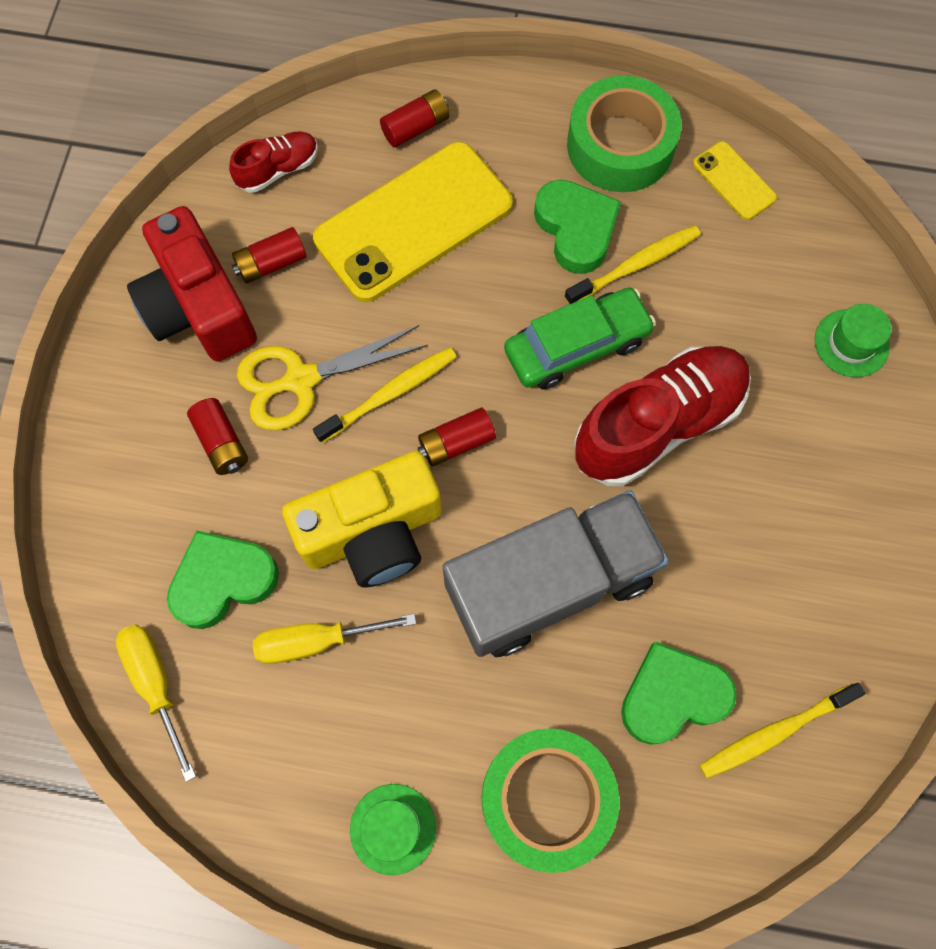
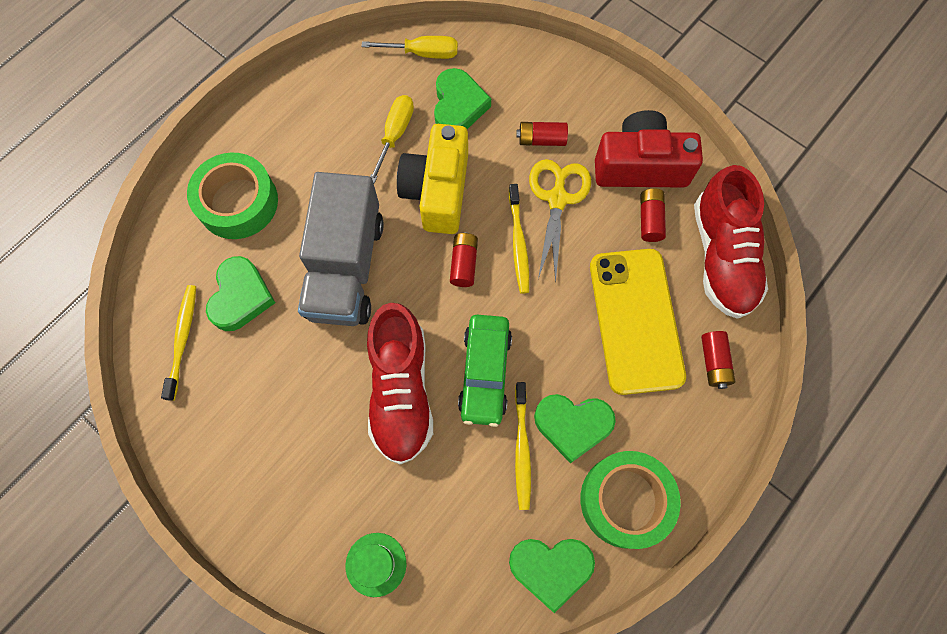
camera: 120 degrees right, 0 degrees up
red shoe [229,132,318,193] -> red shoe [694,165,768,319], size x2.01
green hat [350,784,436,875] -> none
yellow phone [693,141,777,220] -> green heart [509,539,595,613]

